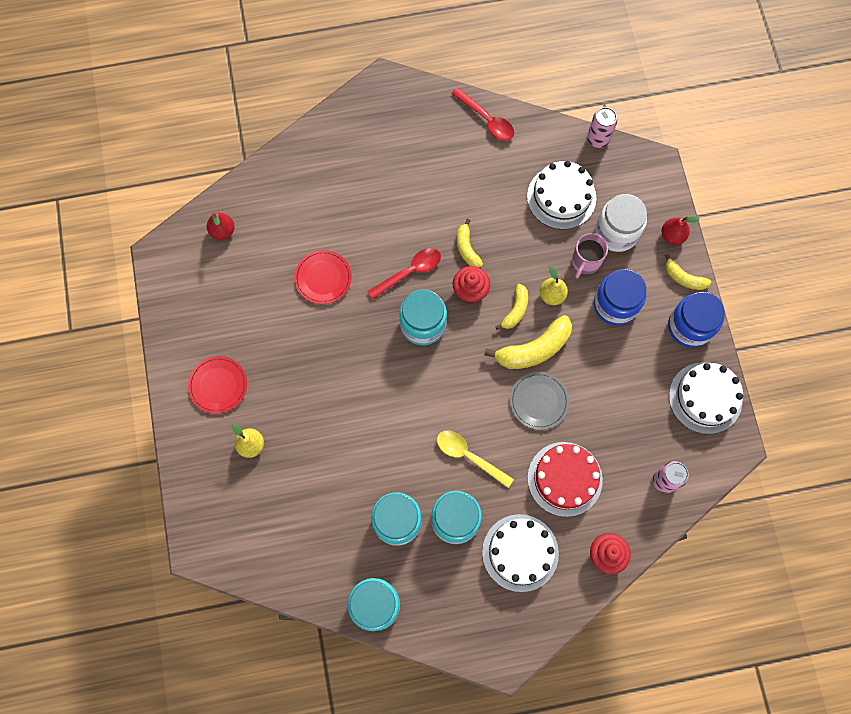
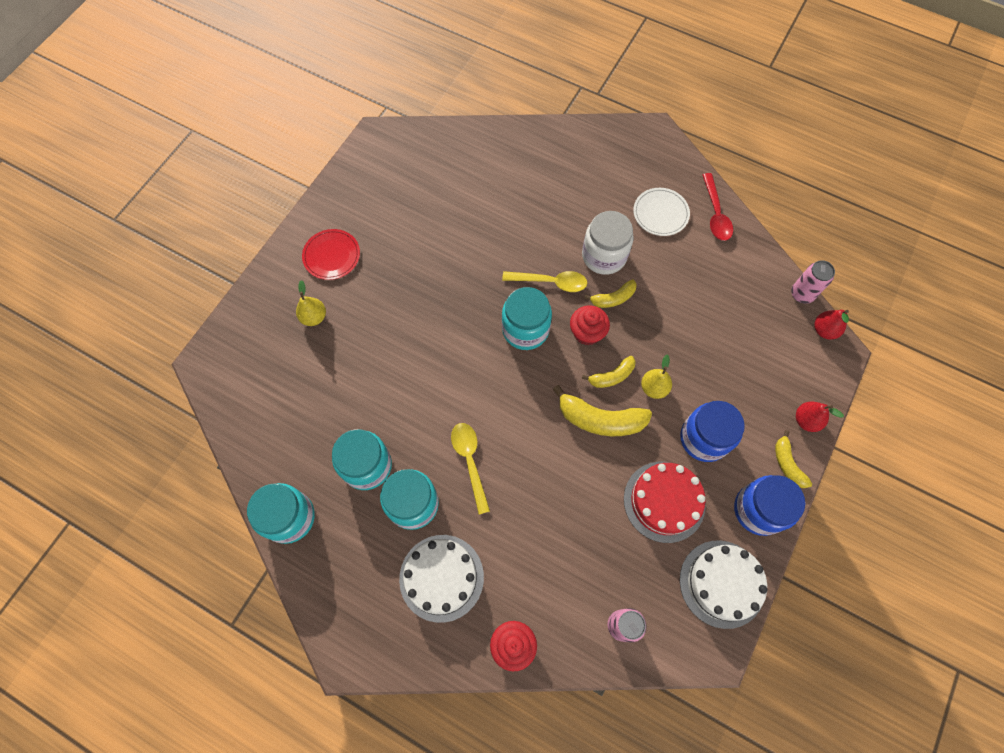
camera: 40 degrees right, 5 degrees down
red pear [207,213,235,240] -> red pear moved to [814,310,849,339]
red plate [294,250,352,304] -> none
red spoon [367,248,441,300] -> yellow spoon [502,271,588,292]
yellow banana [457,219,483,268] -> yellow banana turned 135 degrees counterclockwise [584,279,637,308]
grey plate [510,372,569,430] -> none
white cake [527,161,596,230] -> none
red cake [528,442,603,517] -> red cake moved to [624,462,706,543]
pink mug [572,233,608,279] -> none
white jar [595,194,647,252] -> white jar moved to [582,211,634,275]
none -> white plate [633,188,690,236]

